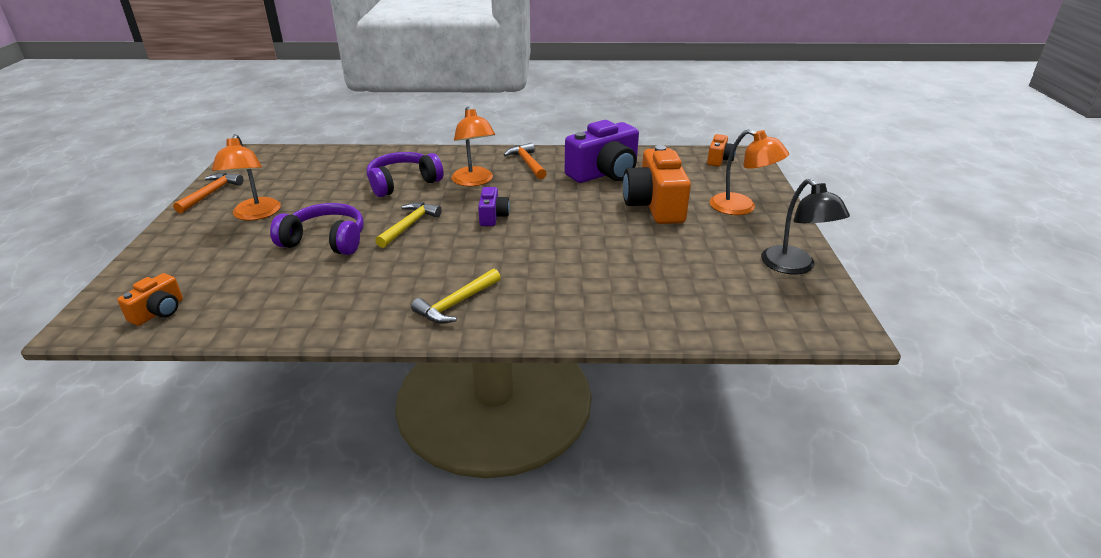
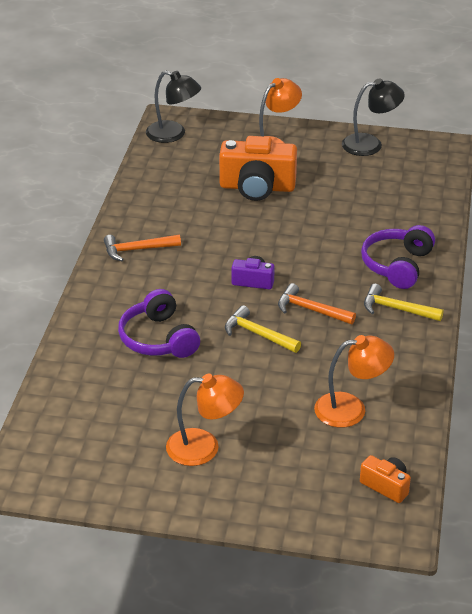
camera: 80 degrees left, 5 degrees up
orange hammer [173,173,244,214] -> orange hammer moved to [278,283,356,324]
purple headphones [270,203,364,255] -> purple headphones moved to [361,225,435,289]
yellow hammer [411,269,501,324] -> yellow hammer turned 150 degrees clockwise [364,284,444,321]
orange lamp [451,106,495,186] -> orange lamp moved to [314,335,394,428]
purple camera [565,120,639,183] -> none
orange camera [707,134,736,166] -> black lamp [146,71,201,143]

